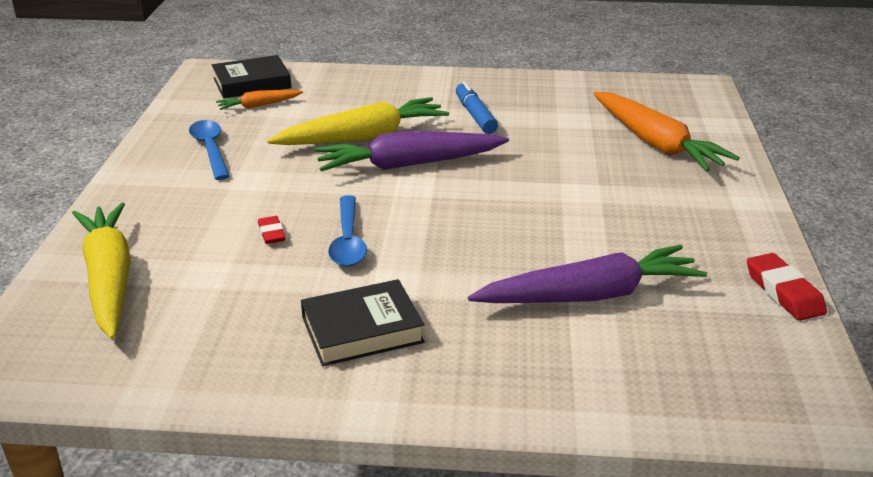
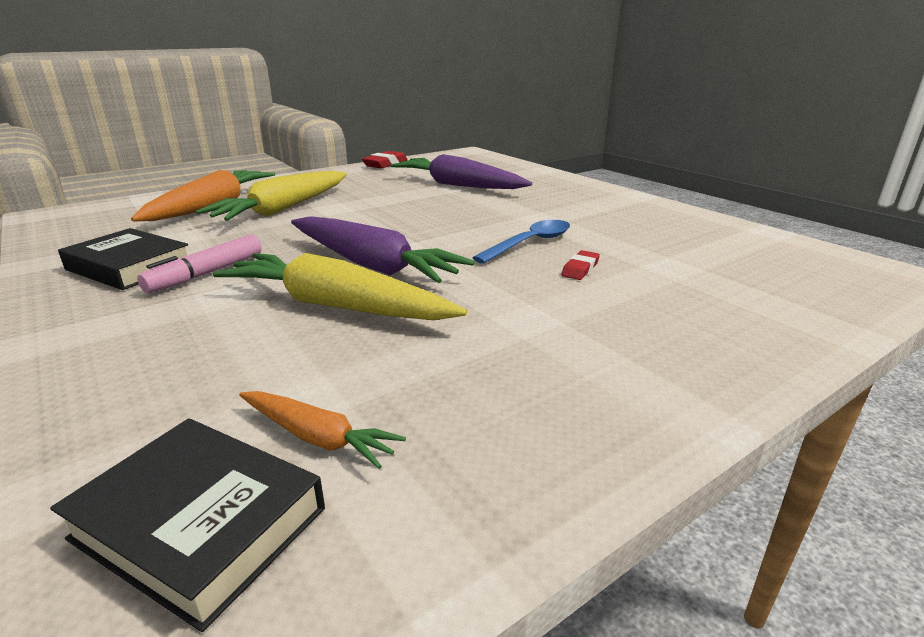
camera: 130 degrees left, 5 degrees down
yellow carrot [72,203,131,339] -> yellow carrot moved to [196,171,347,221]
blue spoon [189,120,230,180] -> none
black book [301,279,425,366] -> black book moved to [58,228,188,290]
blue marker [456,81,498,134] -> pink marker [137,235,262,293]

